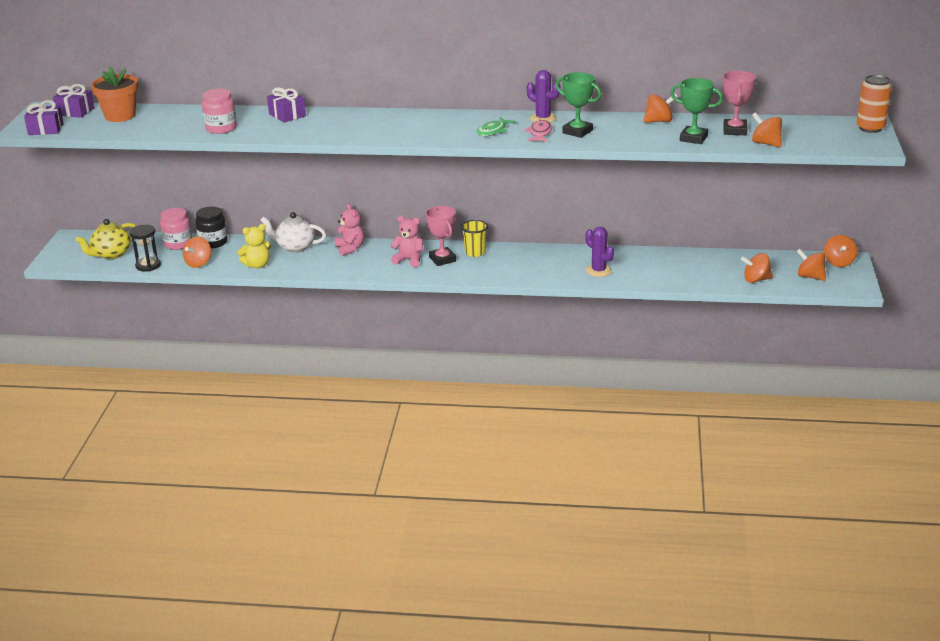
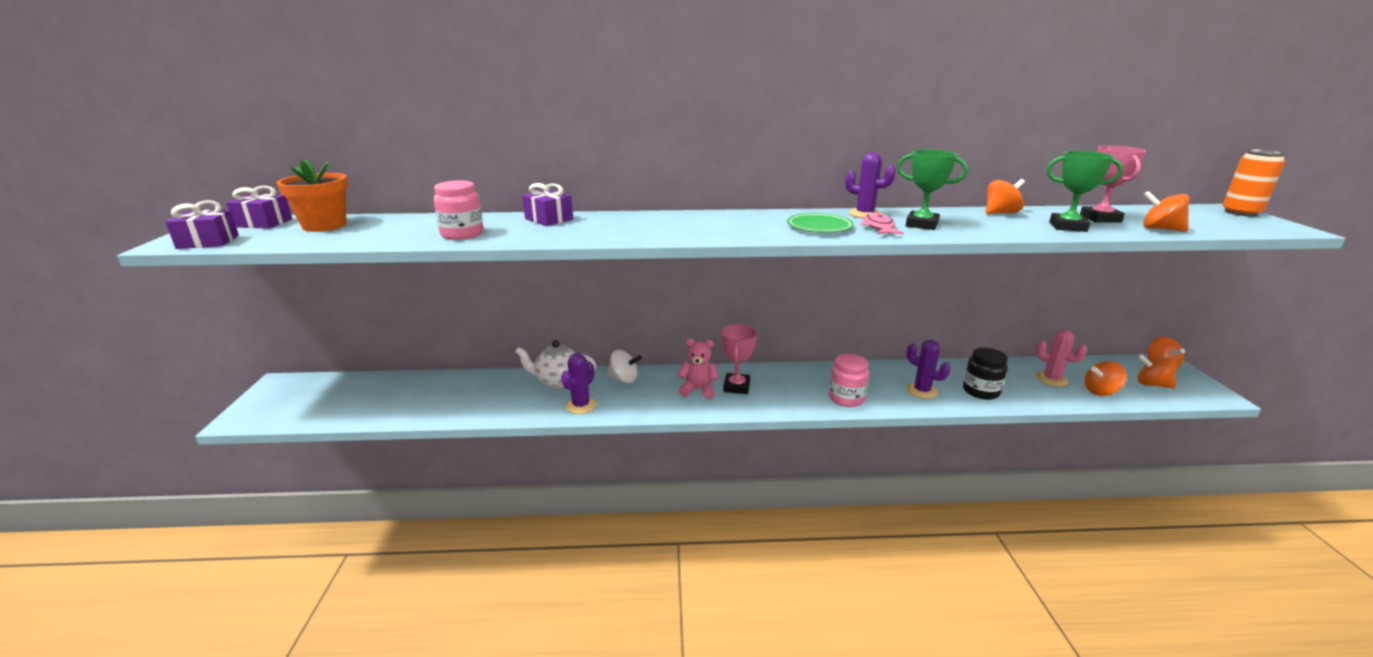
camera: 10 degrees left, 5 degrees down
yellow teapot [76,219,137,259] -> none
black hourglass [129,225,161,272] -> none
pink jar [160,208,192,250] -> pink jar moved to [829,354,869,407]
orange spinning top [183,236,211,268] -> none
black jar [195,207,227,248] -> black jar moved to [963,348,1008,400]
yellow teddy bear [237,224,271,268] -> none
pink teddy bear [335,204,365,256] -> white spinning top [607,350,642,383]
pink trophy [426,206,456,266] -> pink trophy turned 45 degrees clockwise [721,324,757,394]
yellow cup [461,220,488,257] -> none
green fish [477,117,516,136] -> green plate [787,213,854,233]
none -> purple cactus [561,353,597,414]
none -> pink cactus [1036,330,1088,387]

